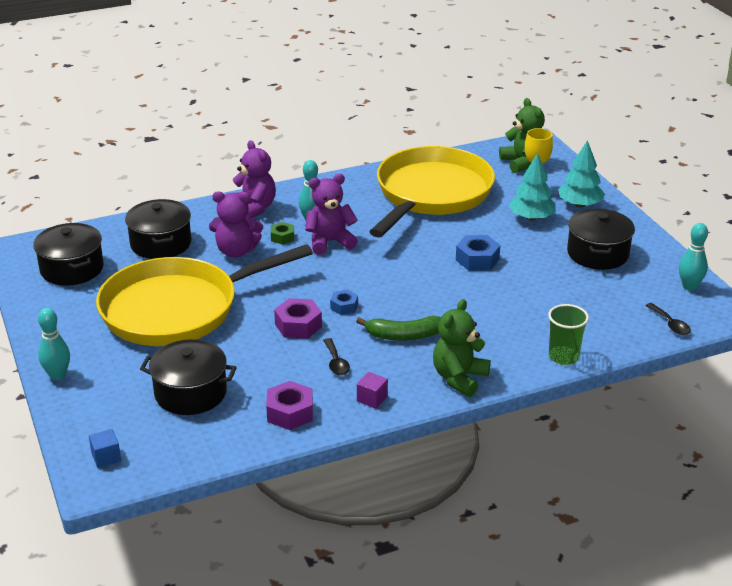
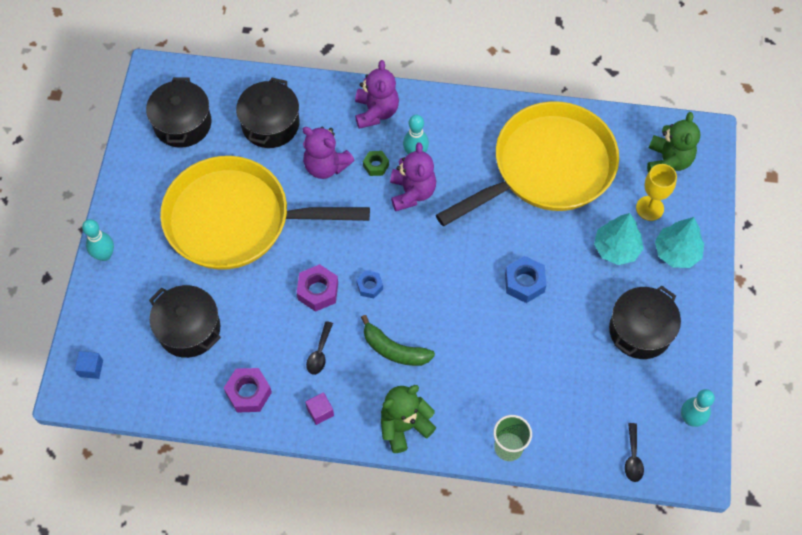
camera: 30 degrees right, 30 degrees up
purple teddy bear [305,174,358,255] -> purple teddy bear turned 75 degrees clockwise [390,142,436,211]

